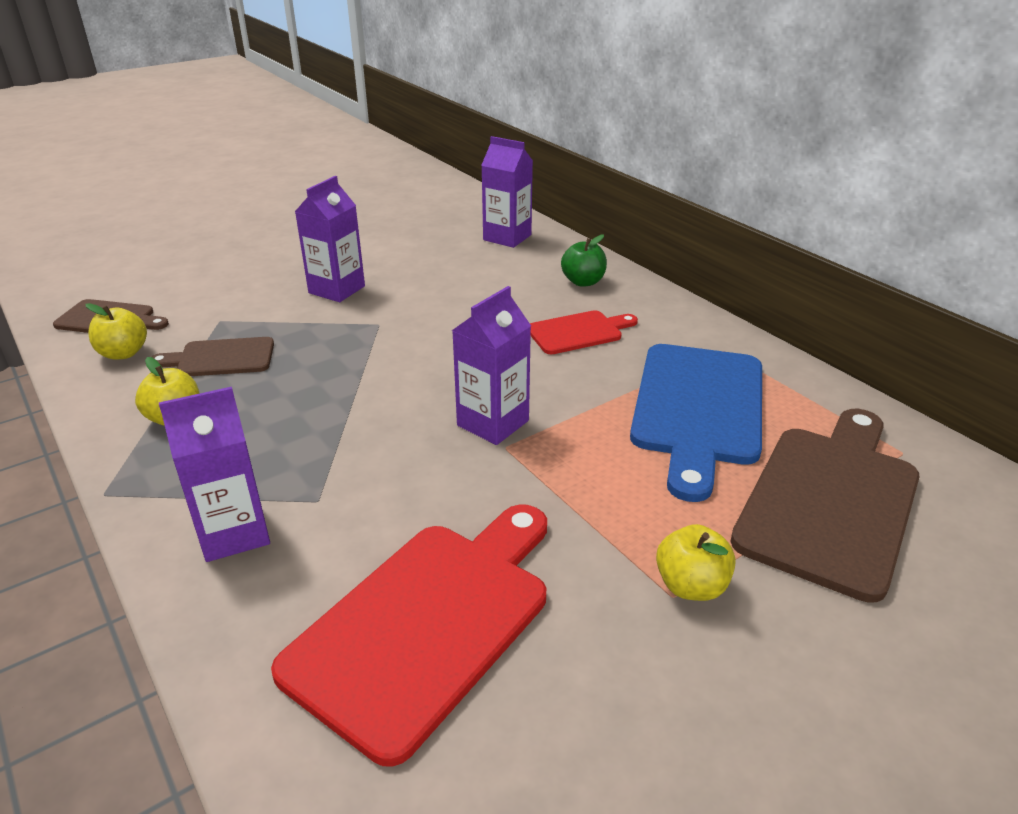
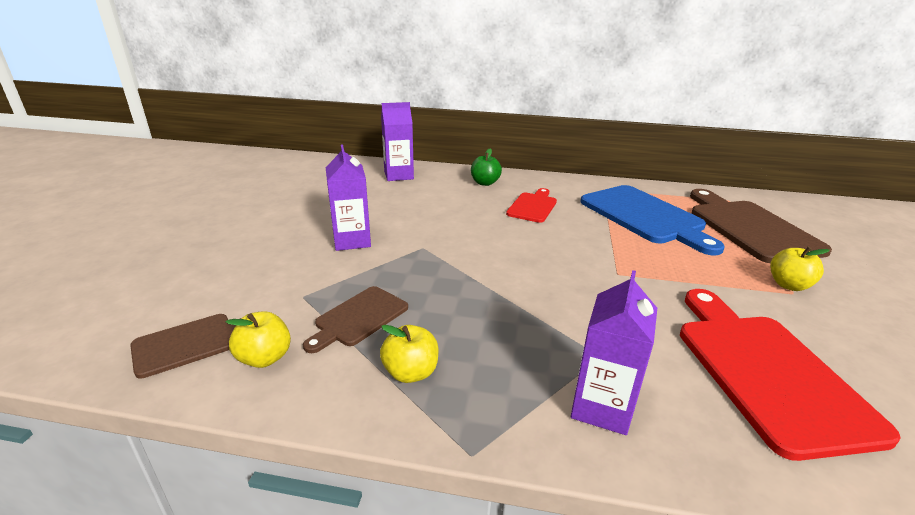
camera: 45 degrees left, 5 degrees down
purple carton [452,286,531,445] -> none

